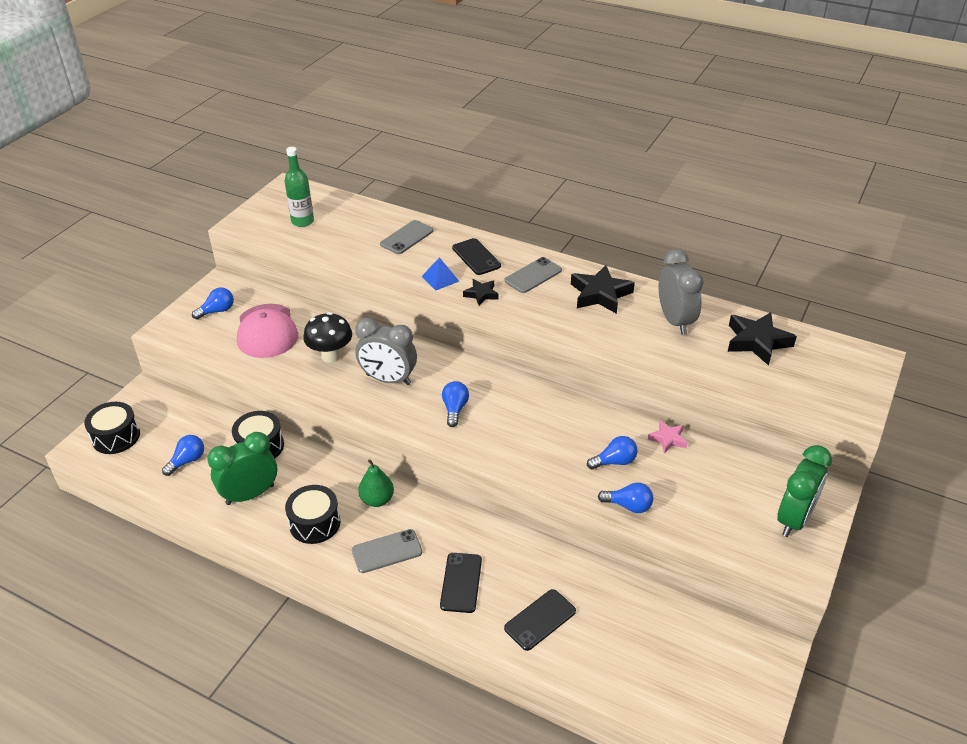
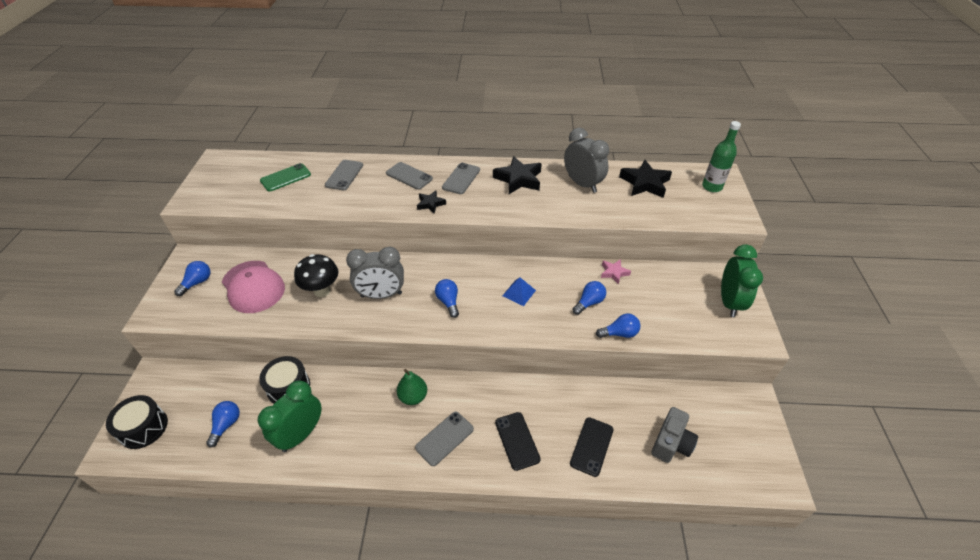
camera: 25 degrees left, 5 degrees up
green bottle [285,147,314,227] -> green bottle moved to [702,121,741,192]
black drum [285,485,340,544] -> none
blue pyramid [421,257,459,291] -> blue pyramid moved to [503,277,536,306]
black phone [452,238,501,275] -> grey phone [386,162,433,190]
none -> green phone [260,163,311,191]
none -> grey camera [651,407,698,463]

